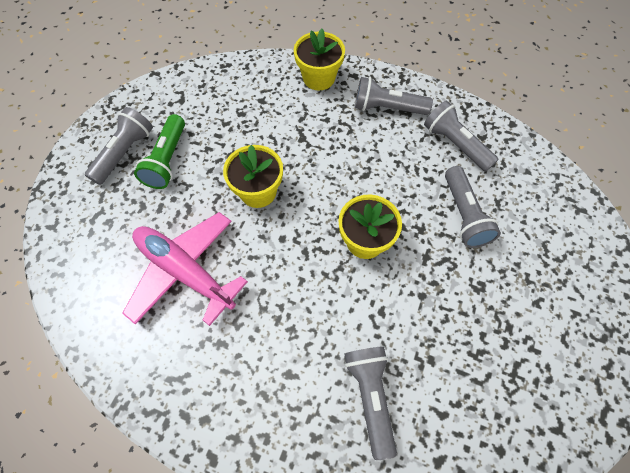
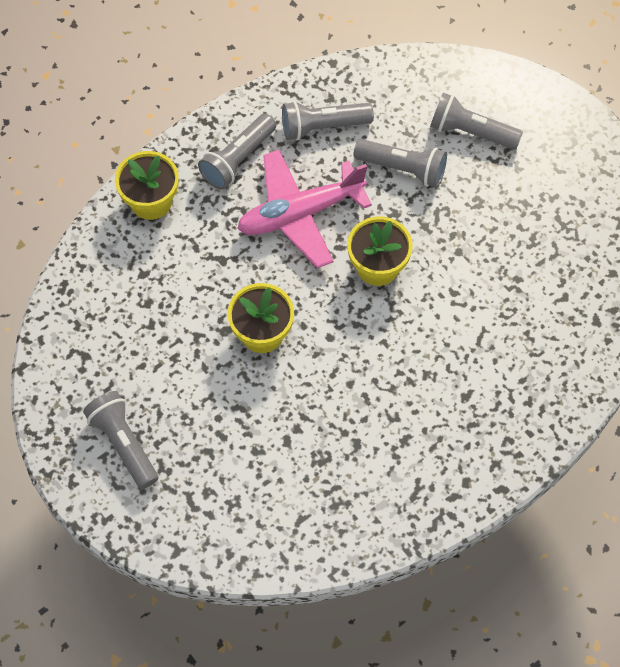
camera: 60 degrees left, 0 degrees up
pink plane [122,212,248,326] -> pink plane moved to [237,150,372,268]
green flashlight [134,114,185,189] -> none
grey flashlight [345,346,397,460] -> grey flashlight moved to [430,93,523,150]

